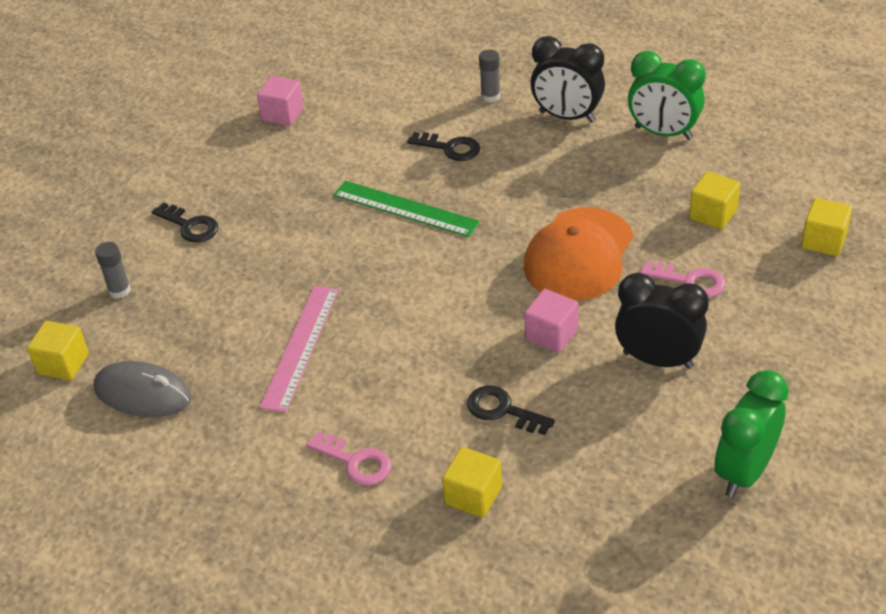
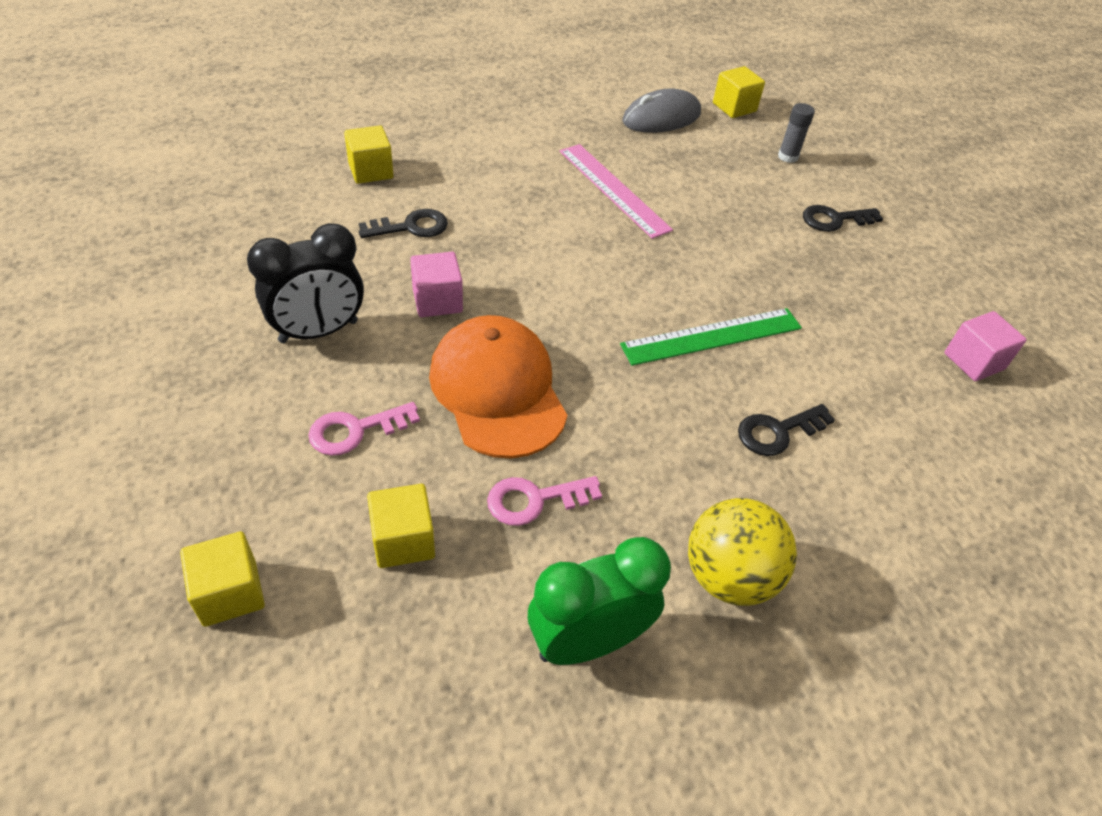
camera: 125 degrees right, 5 degrees up
pink key [306,431,391,486] -> pink key moved to [487,476,602,526]
grey glue stick [479,50,500,103] -> none
black clock [531,36,605,123] -> yellow ball [688,498,797,606]
green clock [714,370,789,497] -> none

